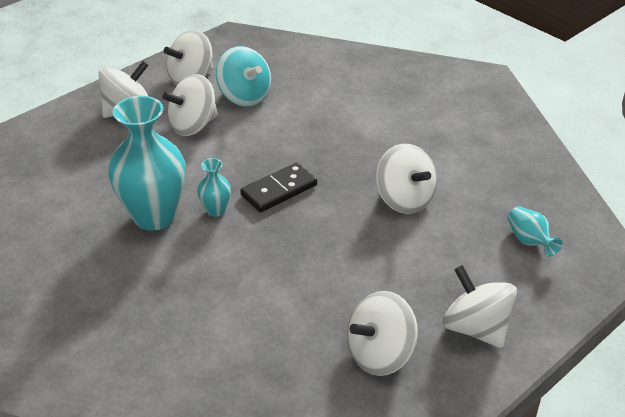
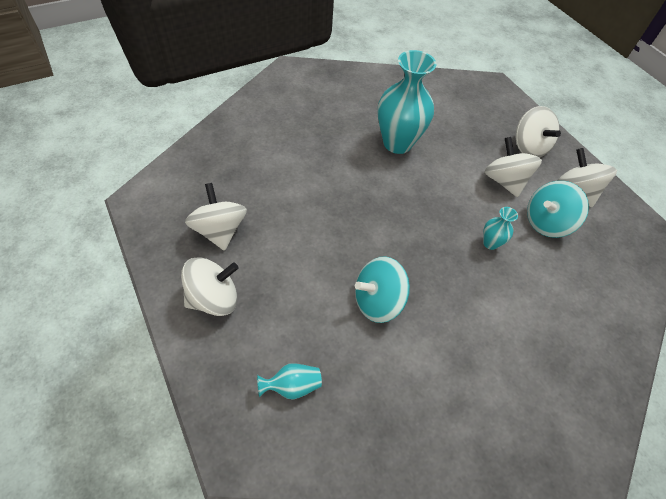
camera: 100 degrees right, 15 degrees up
turquoise vase [197,158,231,217] -> turquoise vase moved to [483,207,518,250]
black domino [240,162,317,212] -> none
white spinning top [376,144,437,214] -> turquoise spinning top [355,256,410,323]

